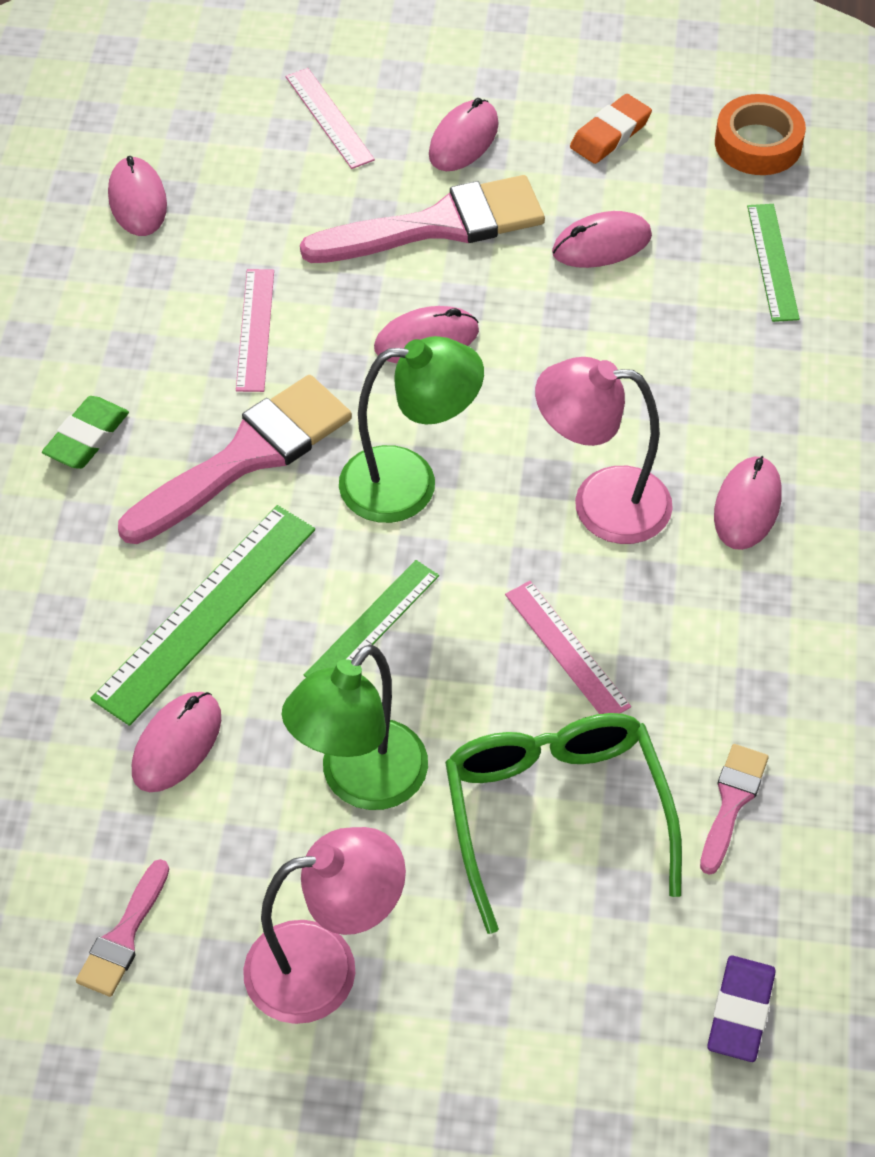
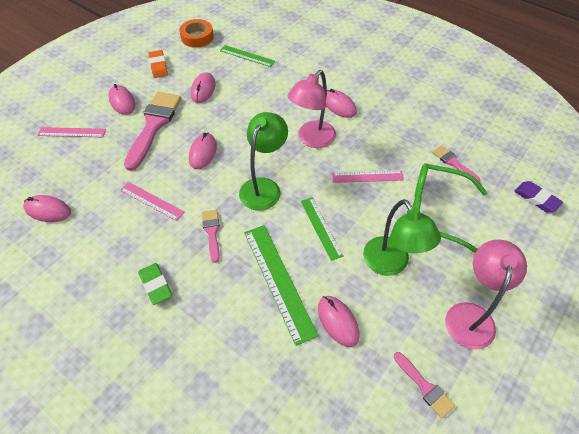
camera: 60 degrees left, 0 degrees up
pink brush [118,375,352,544] -> pink brush [202,210,220,263], size x0.50

